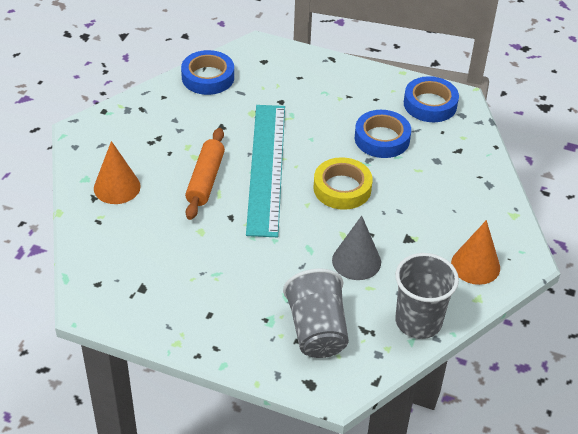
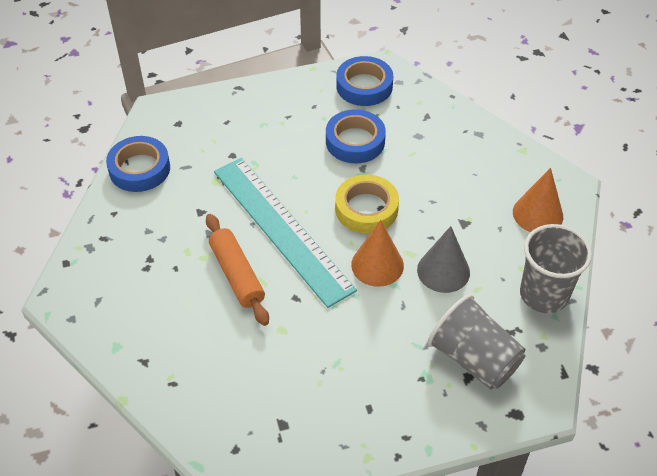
camera: 35 degrees left, 5 degrees up
orange cone [94,141,141,204] -> orange cone moved to [351,220,404,287]

